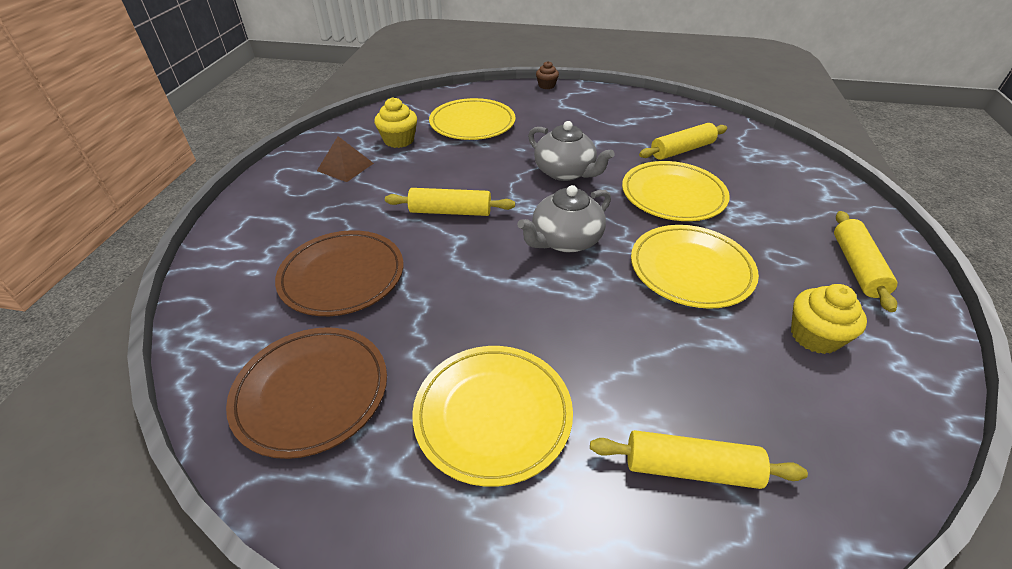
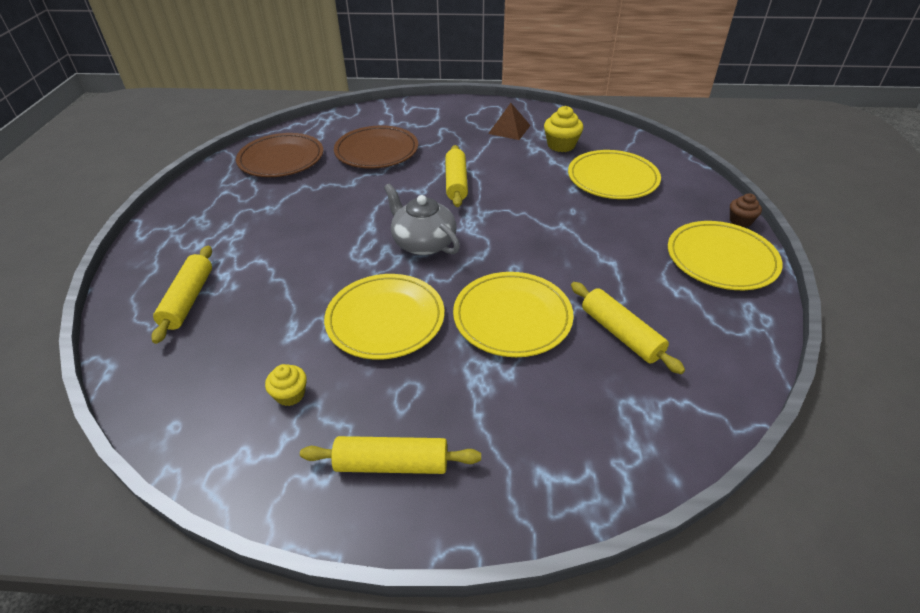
camera: 85 degrees right, 0 degrees up
yellow plate [412,346,573,487] -> yellow plate moved to [668,221,782,290]
grey teapot [528,121,615,181] -> none
yellow cupcake [791,284,867,354] -> yellow cupcake [265,364,307,406], size x0.65

